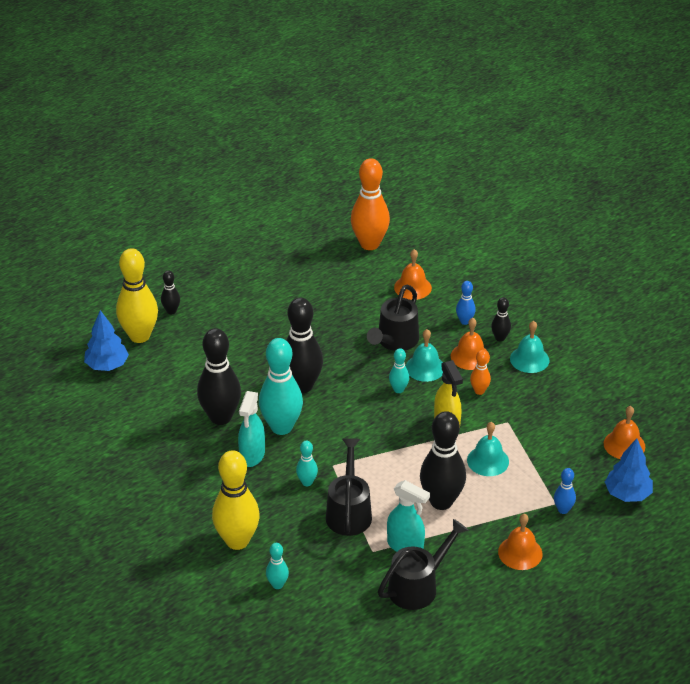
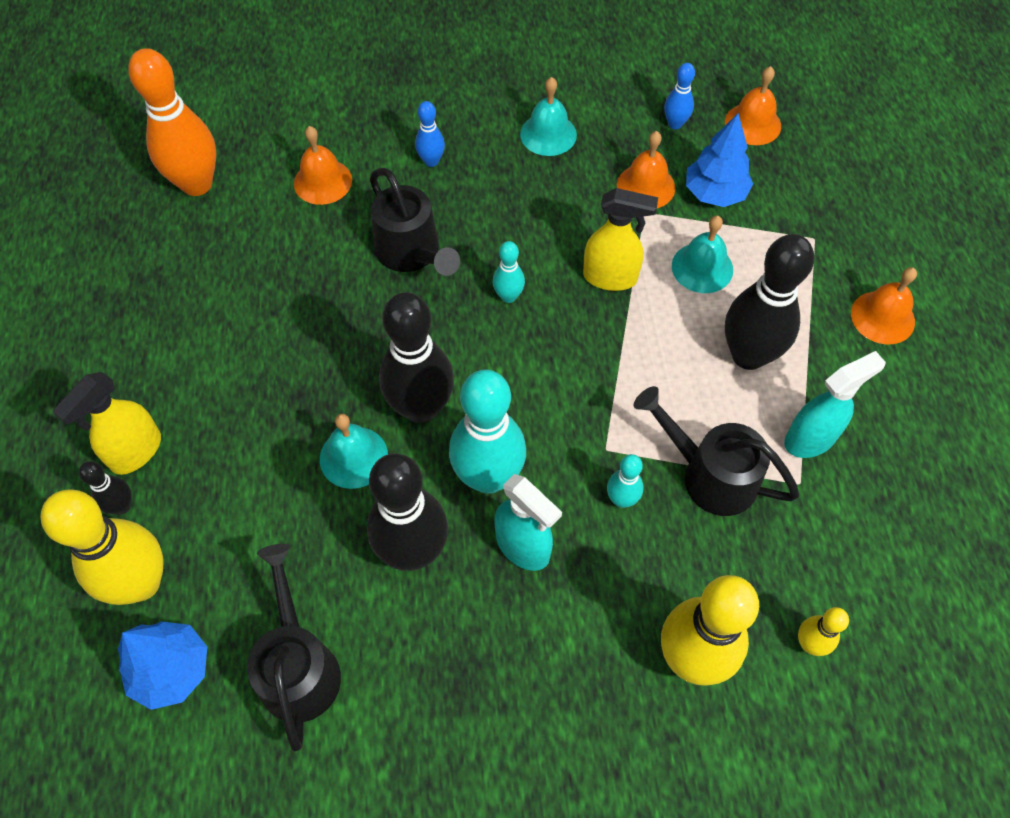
camera: 60 degrees left, 20 degrees up
turquoise bowling pin [266,543,289,589] -> yellow bowling pin [798,607,849,656]
black watering can [378,519,468,610] -> black watering can moved to [247,544,341,751]
turquoise bell [406,329,443,382] -> turquoise bell moved to [320,414,388,489]
orange bell [451,318,490,370] -> orange bell moved to [617,131,675,208]
orange bowling pin [470,350,491,395] -> none
black bowling pin [491,297,511,342] -> none
blue bowling pin [554,468,576,514] -> blue bowling pin moved to [664,63,695,129]
blue tree [605,438,653,502] -> blue tree moved to [686,113,753,207]
none -> yellow spray bottle [52,372,161,475]

